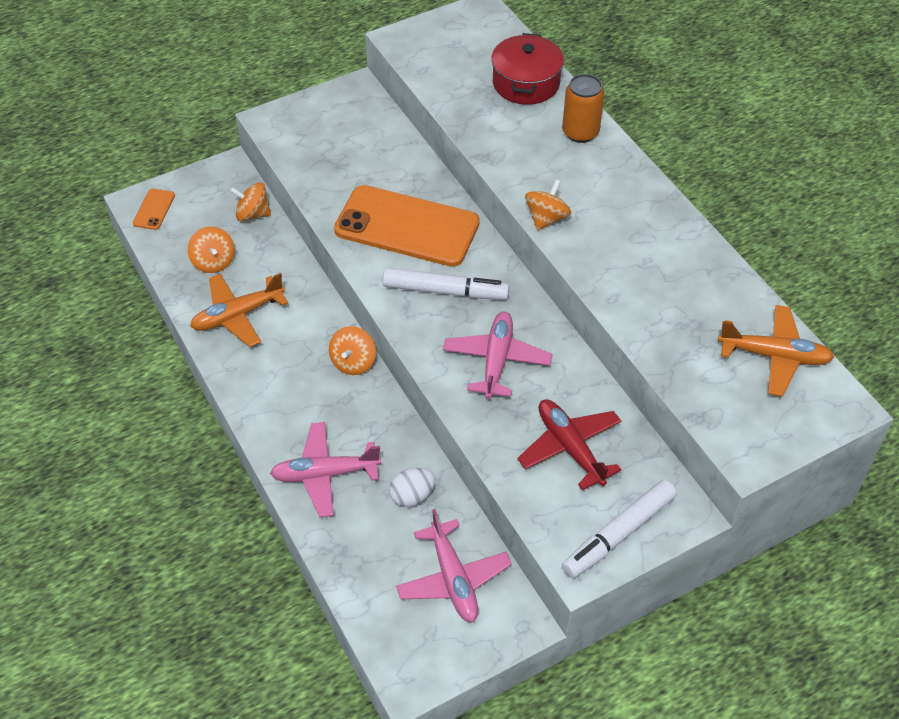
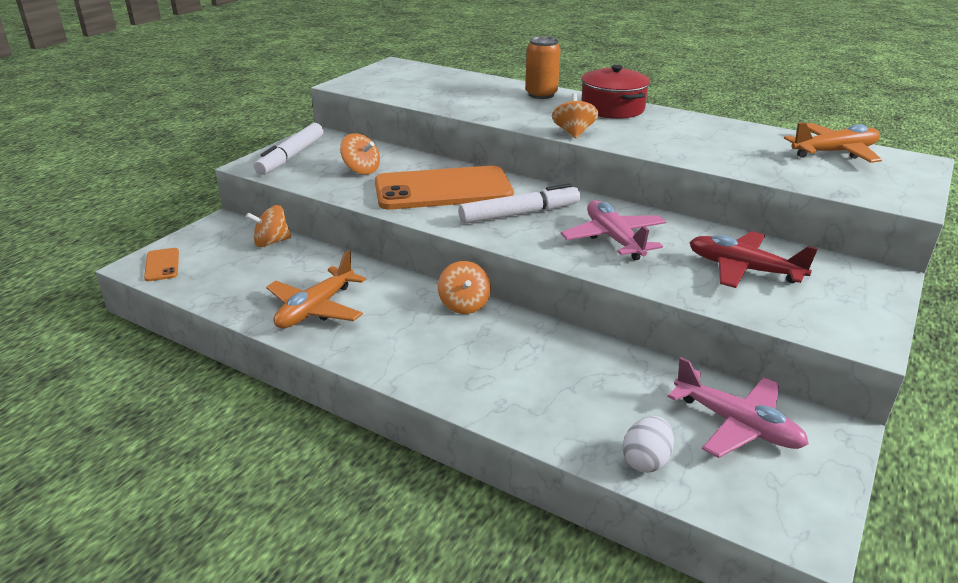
camera: 30 degrees left, 20 degrees down
orange spinning top [188,227,235,273] -> orange spinning top moved to [340,133,380,175]
pink plane [270,422,381,517] -> none
white egg [389,468,435,507] -> white egg moved to [622,416,674,473]
red pot [491,33,564,105] -> red pot moved to [581,65,650,119]
white marker [562,480,677,578] -> white marker moved to [254,123,324,175]

